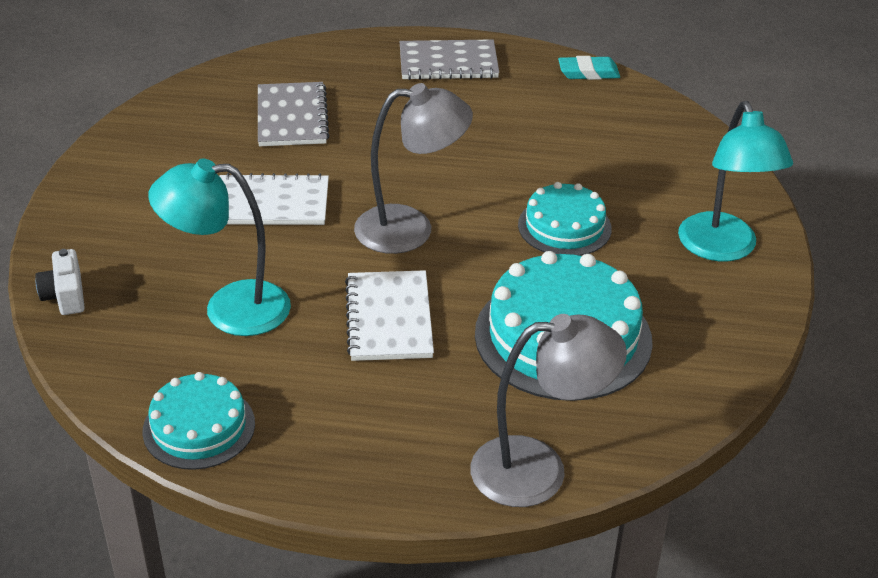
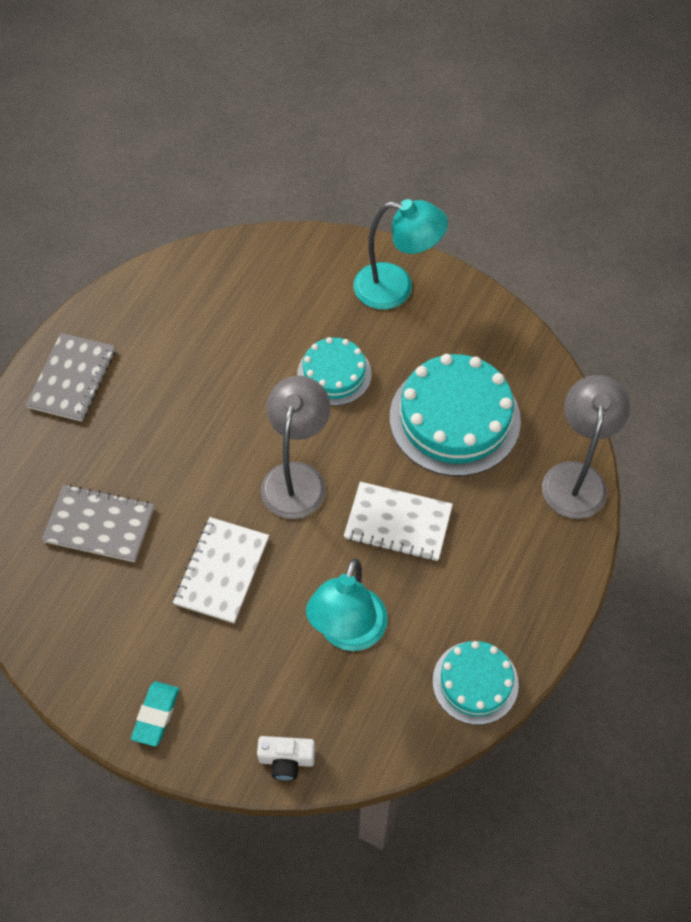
camera: 70 degrees left, 20 degrees up
turquoise eraser [558,56,620,80] -> turquoise eraser moved to [131,681,179,747]

